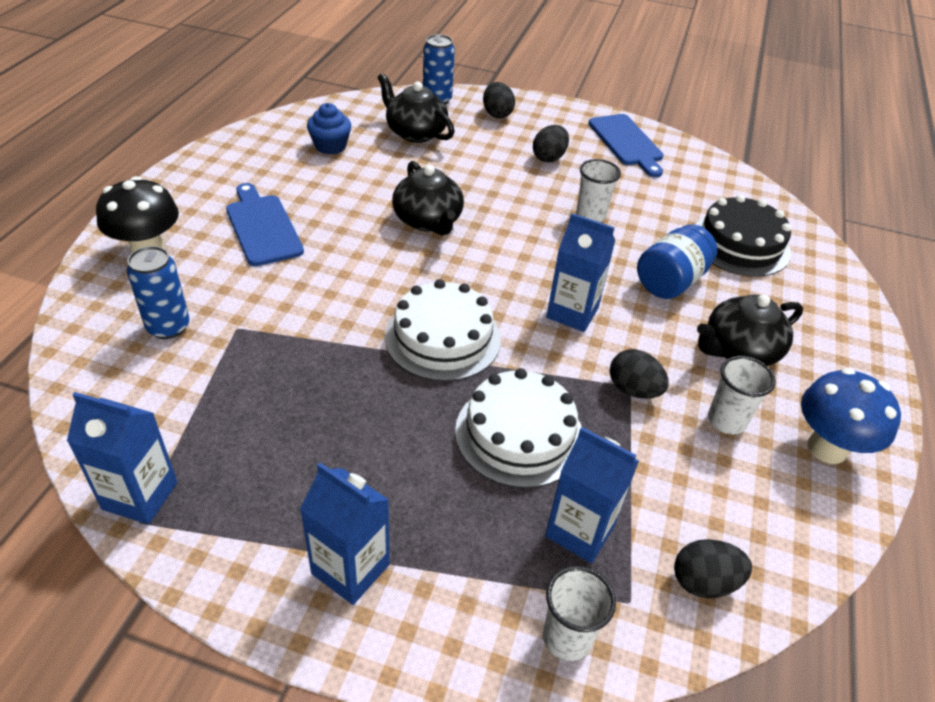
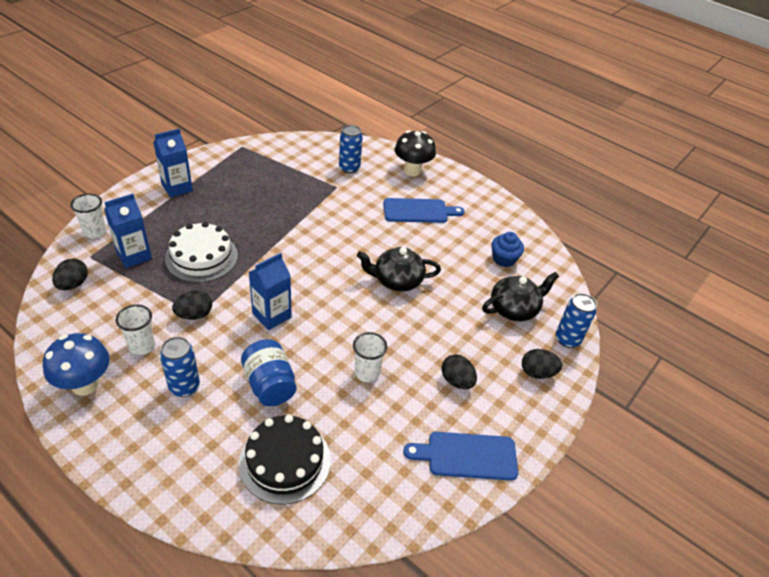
camera: 110 degrees right, 0 degrees up
blue carton [67,392,177,524] -> none
white cake [385,279,501,382] -> none
black teapot [697,294,803,366] -> blue can [160,337,200,397]

